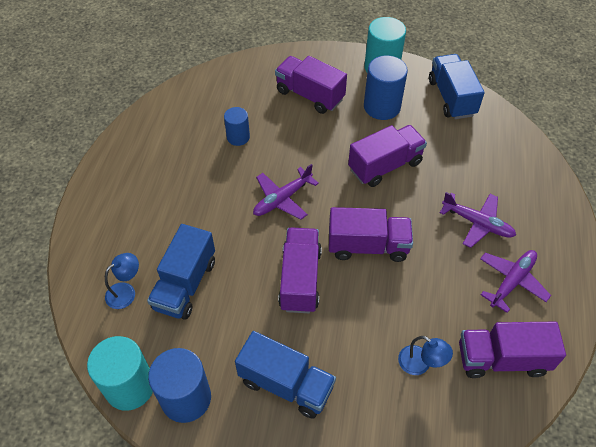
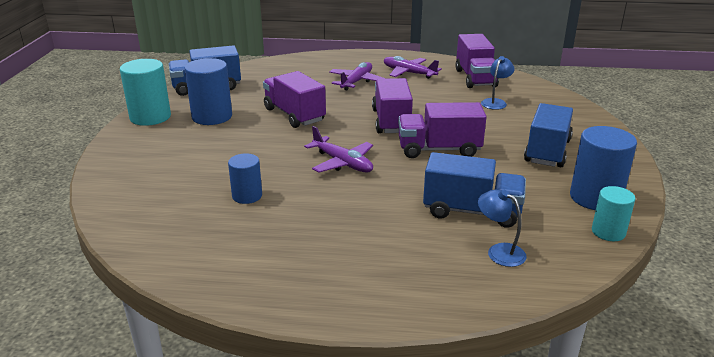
camera: 95 degrees left, 25 degrees down
turquoise cylinder [87,336,153,411] -> turquoise cylinder [592,186,635,241], size x0.60
purple truck [275,56,347,114] -> none

